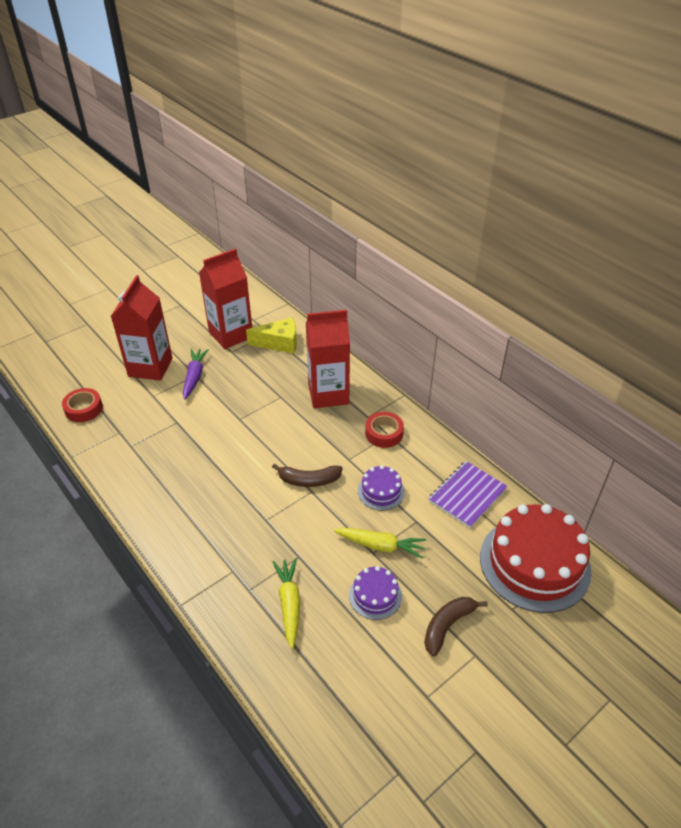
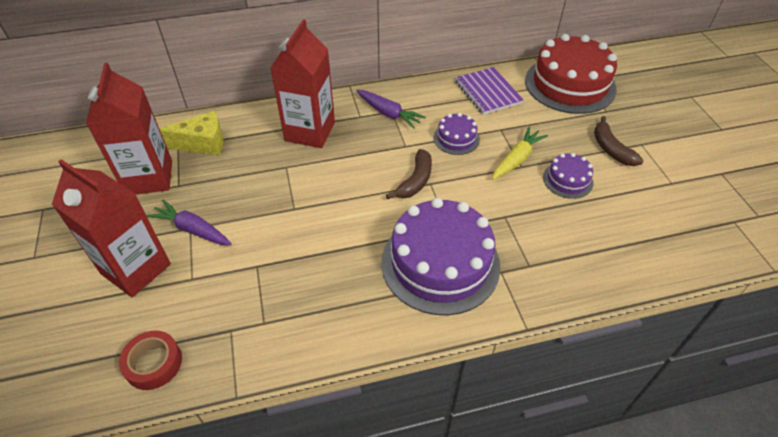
camera: 65 degrees left, 5 degrees up
yellow cheese [246,317,297,354] -> yellow cheese turned 60 degrees clockwise [159,111,223,155]
yellow carrot [273,558,300,648] -> none
red tape [365,412,404,448] -> purple carrot [356,90,426,129]
none -> purple cake [381,198,500,315]

